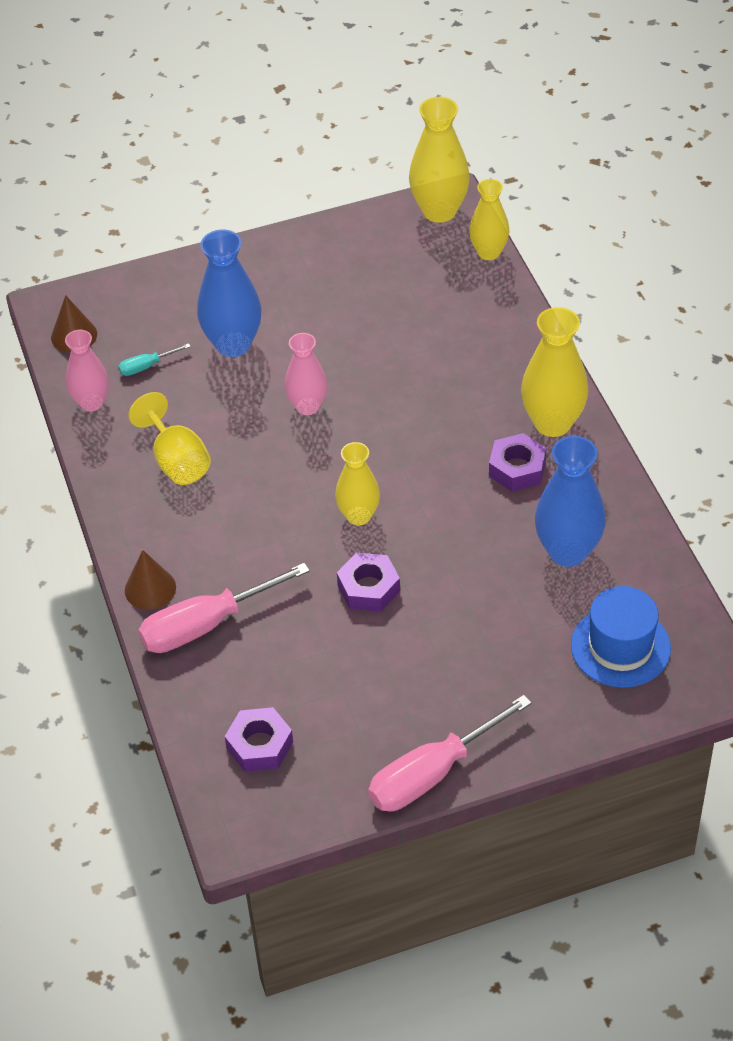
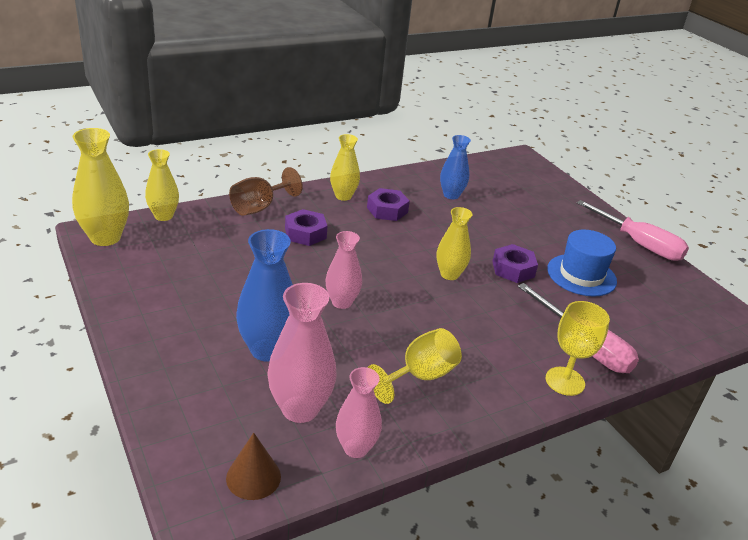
camera: 105 degrees left, 15 degrees down
turquoise screwdriver [118,343,191,376] -> pink vase [267,283,337,423]
brown cone [125,550,176,610] -> yellow goblet [546,301,610,396]
purple nut [225,707,293,772] -> purple nut moved to [285,209,327,246]
yellow vase [521,307,589,437] -> yellow vase [330,134,360,201], size x0.65
blue vase [535,436,606,567] -> blue vase [440,135,471,199], size x0.65
blue hat [571,586,671,688] -> blue hat moved to [547,230,617,297]
none -> brown goblet [229,167,303,216]

